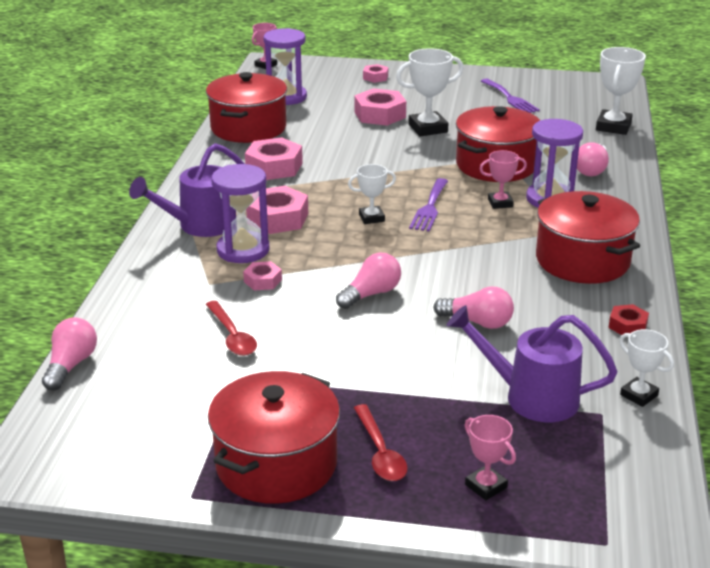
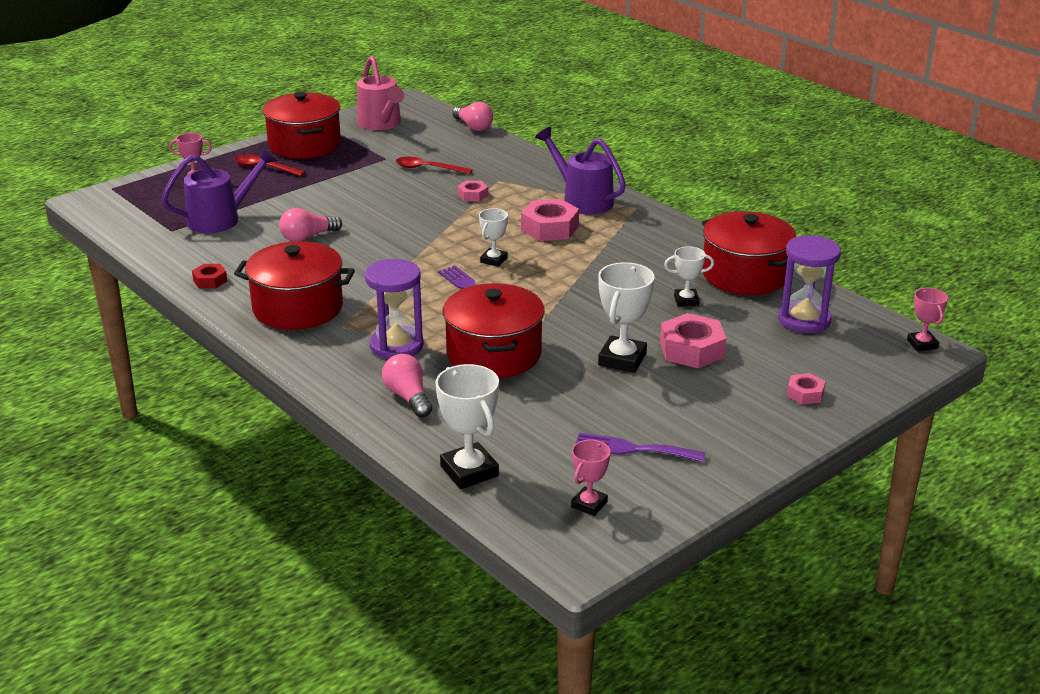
camera: 130 degrees right, 0 degrees up
purple watering can [129,143,245,237] -> purple watering can turned 45 degrees counterclockwise [535,127,626,215]
purple hourglass [211,164,270,263] -> none
pink nut [245,137,303,180] -> none
pink light bulb [336,252,401,309] -> none
pink trophy [479,150,527,209] -> pink trophy moved to [571,440,610,516]
white trophy [619,329,674,407] -> white trophy moved to [664,246,714,306]
none -> pink watering can [357,55,404,130]

